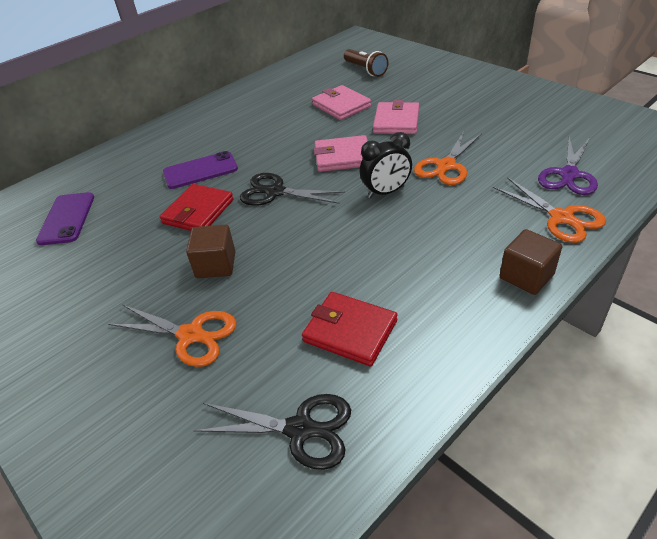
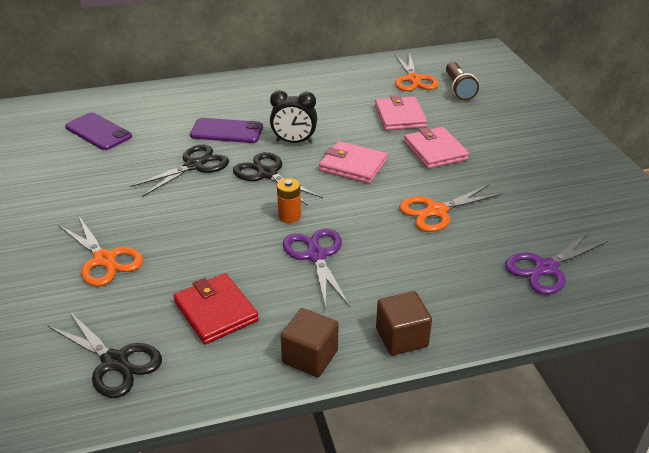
camera: 25 degrees right, 5 degrees down
purple phone [36,192,94,245] -> purple phone turned 75 degrees counterclockwise [65,112,132,150]
red wallet [160,184,234,231] -> black scissors [130,145,229,197]
brown cube [186,225,235,278] -> brown cube moved to [281,308,339,377]
black clock [360,132,412,198] -> black clock moved to [270,90,317,143]
pink wallet [373,100,419,134] -> pink wallet turned 60 degrees counterclockwise [404,127,469,169]
orange scissors [493,177,606,243] -> orange scissors moved to [394,53,439,91]
none -> orange battery [277,178,301,223]
none -> purple scissors [283,228,350,309]

